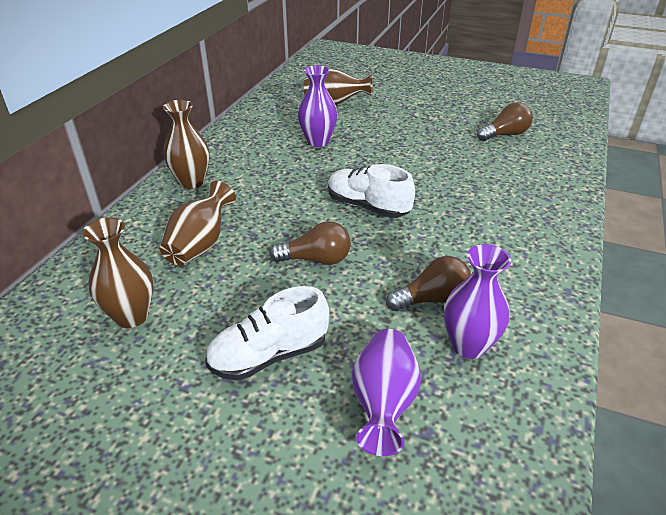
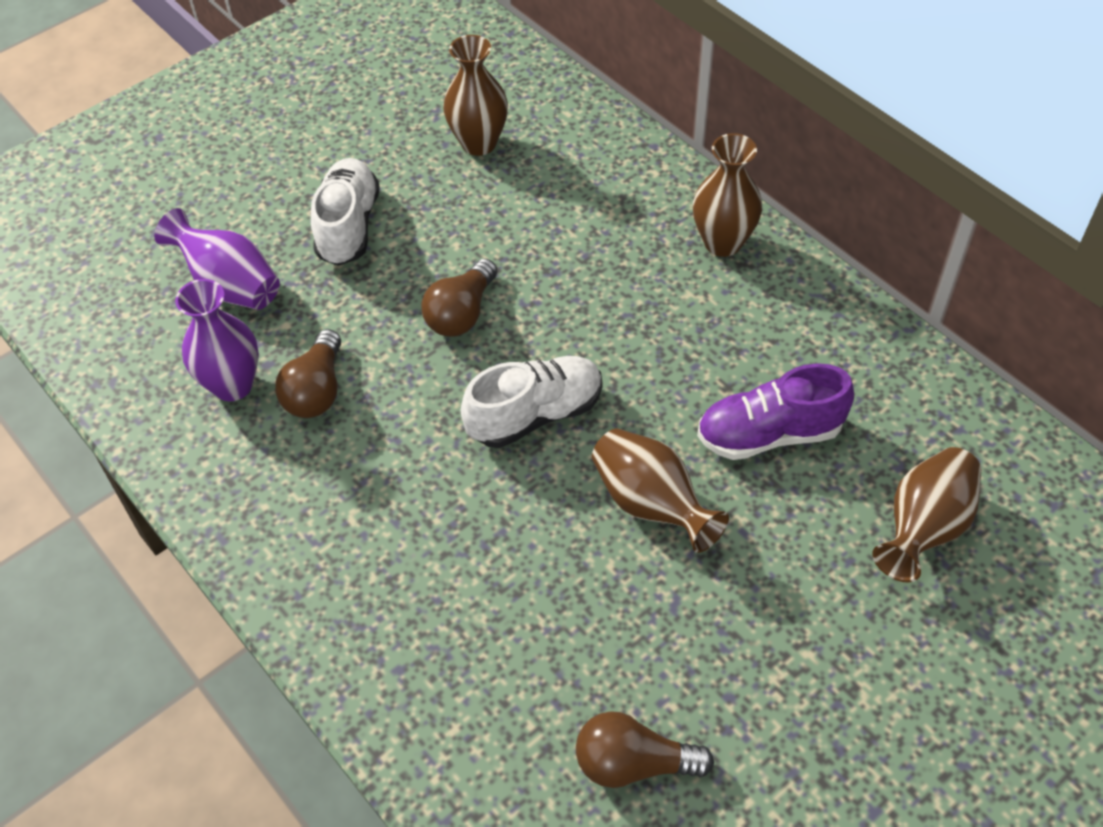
camera: 120 degrees right, 15 degrees up
brown vase [160,181,236,265] -> brown vase moved to [592,428,729,553]
purple vase [298,65,338,147] -> purple shoe [697,363,854,460]
brown light bulb [477,102,533,141] -> brown light bulb turned 90 degrees clockwise [576,711,714,788]

